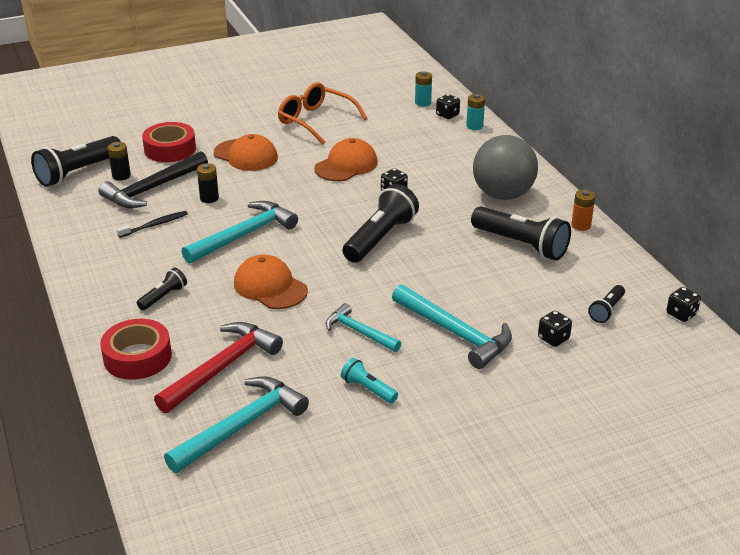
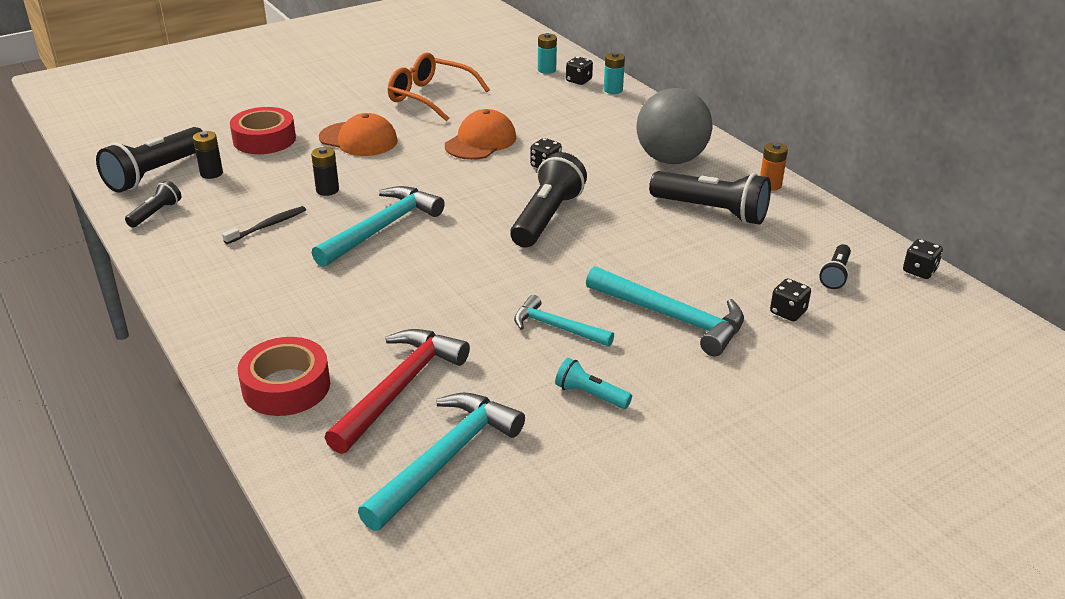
camera: 10 degrees left, 0 degrees up
black hammer [99,151,208,208] -> none
black flashlight [137,268,187,310] -> black flashlight moved to [125,180,181,227]
orange cap [234,254,308,309] -> none

